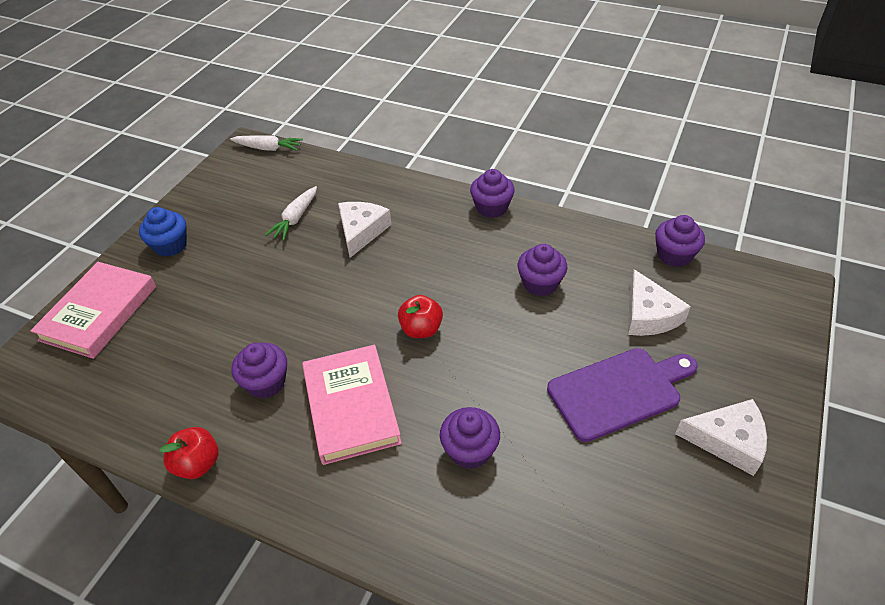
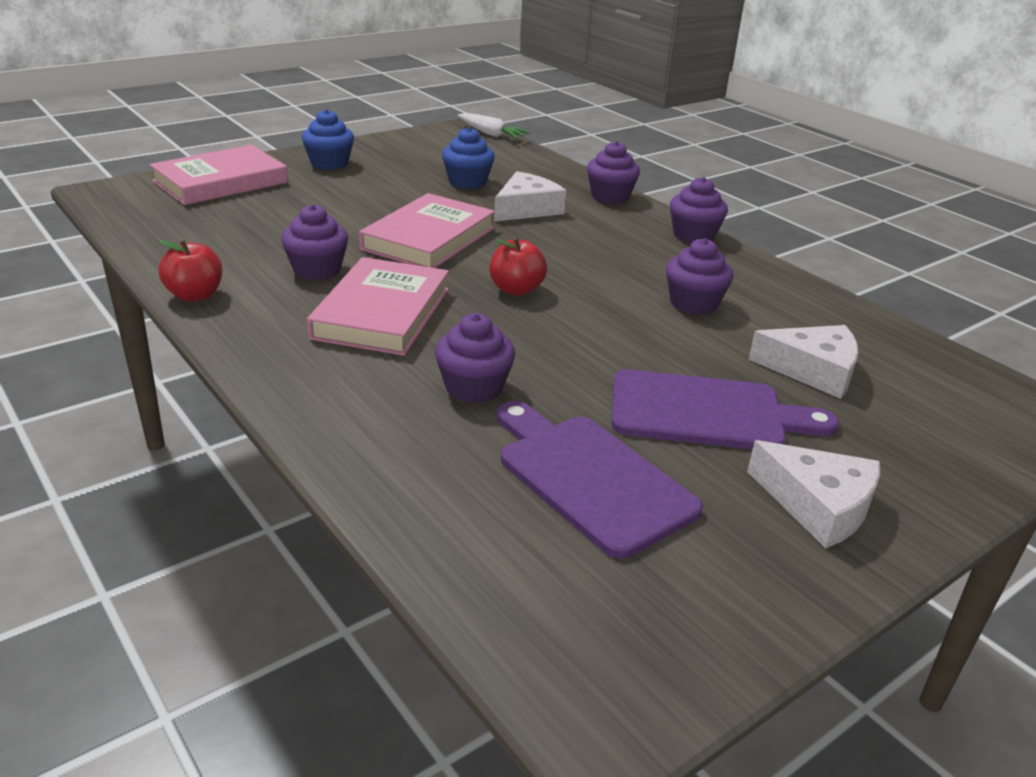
camera: 25 degrees right, 15 degrees down
white carrot [265,186,317,241] -> blue cupcake [442,127,495,189]
white cheese [628,269,691,336] -> white cheese turned 90 degrees counterclockwise [748,325,859,399]
purple cupcake [655,215,705,267] -> purple cupcake moved to [587,141,640,204]
none -> pink book [359,193,495,268]
none -> purple cutting board [496,401,703,558]

